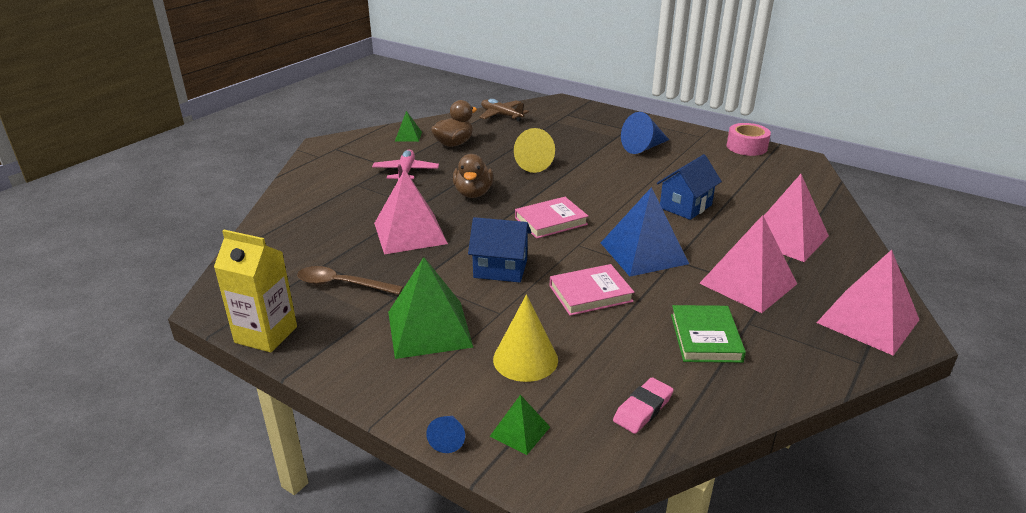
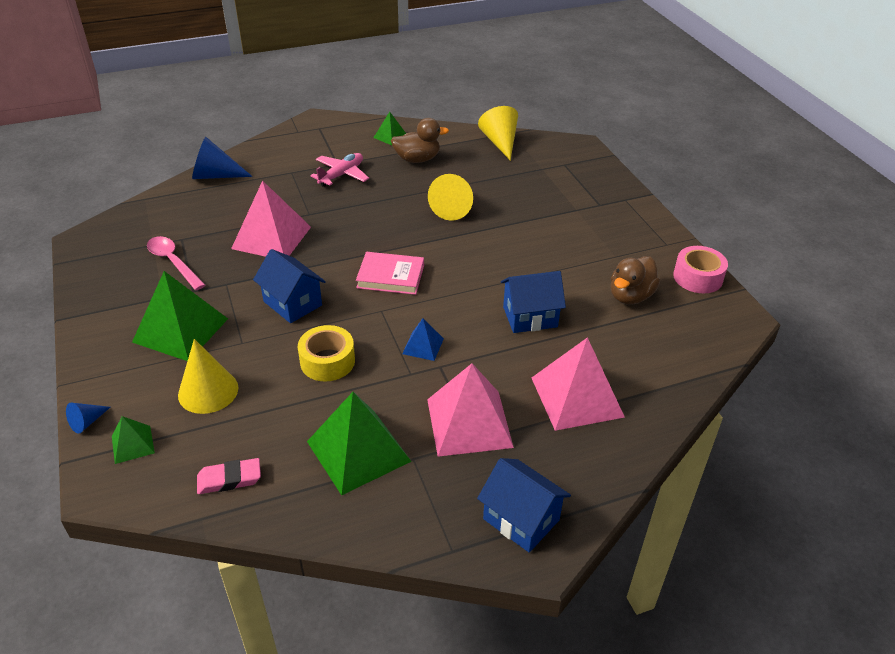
camera: 35 degrees right, 10 degrees up
yellow carton [214,230,297,353] -> none
brown spoon [297,266,403,295] -> pink spoon [147,236,205,290]
brown duck [453,154,494,198] -> brown duck moved to [610,256,660,305]
brown plane [479,99,529,121] -> yellow cone [478,106,518,161]
pink book [550,264,634,316] -> yellow tape [298,325,355,381]
blue pyramid [601,187,689,277] -> blue pyramid [402,319,444,361], size x0.49
blue cone [621,112,669,154] -> blue cone moved to [192,137,253,179]
green book [671,305,746,363] -> green pyramid [307,392,412,495]
pink pyramid [817,250,919,356] -> blue house [477,458,571,553]

